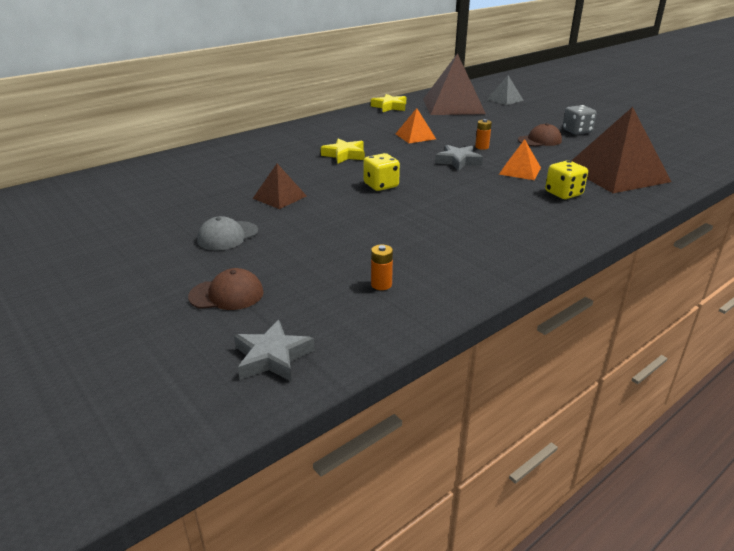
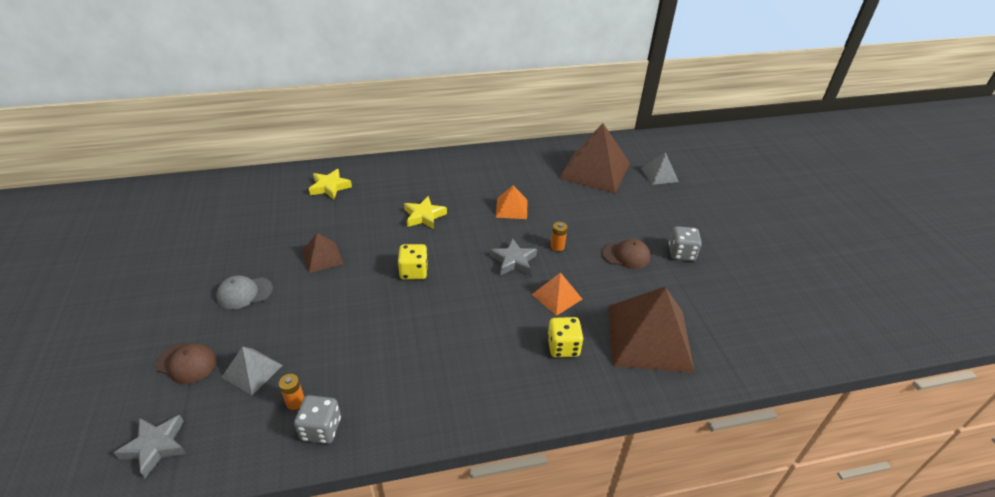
camera: 25 degrees right, 10 degrees up
yellow star [371,94,406,112] -> yellow star moved to [309,169,352,200]
none -> grey pyramid [222,346,283,395]
none -> grey dice [294,395,341,444]

